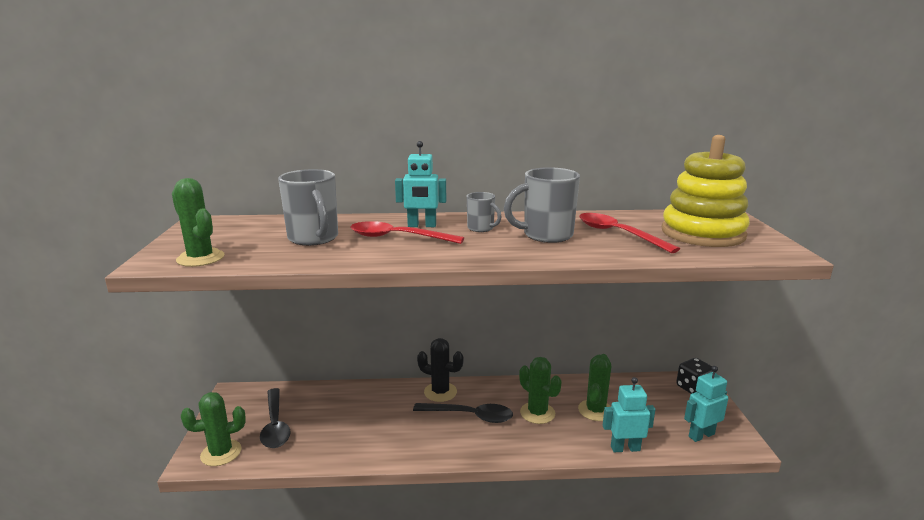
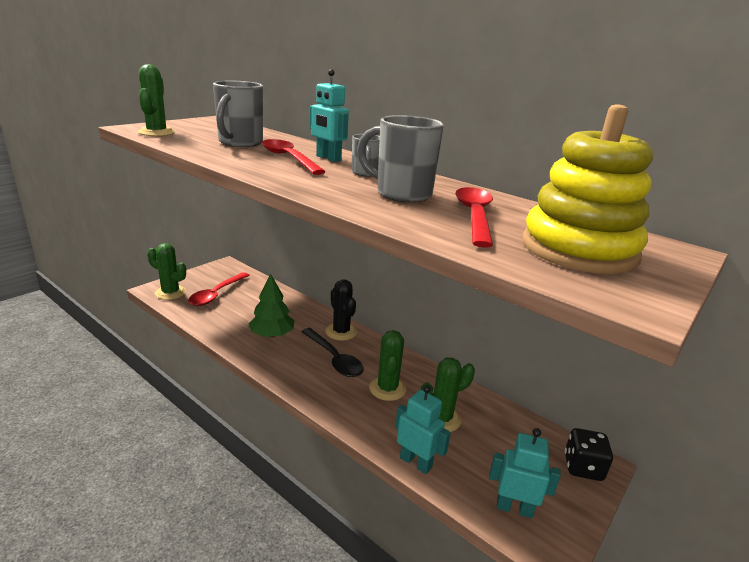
camera: 40 degrees right, 5 degrees up
black spoon [260,388,291,448] -> red spoon [188,272,250,306]
none -> green tree [248,274,294,337]

